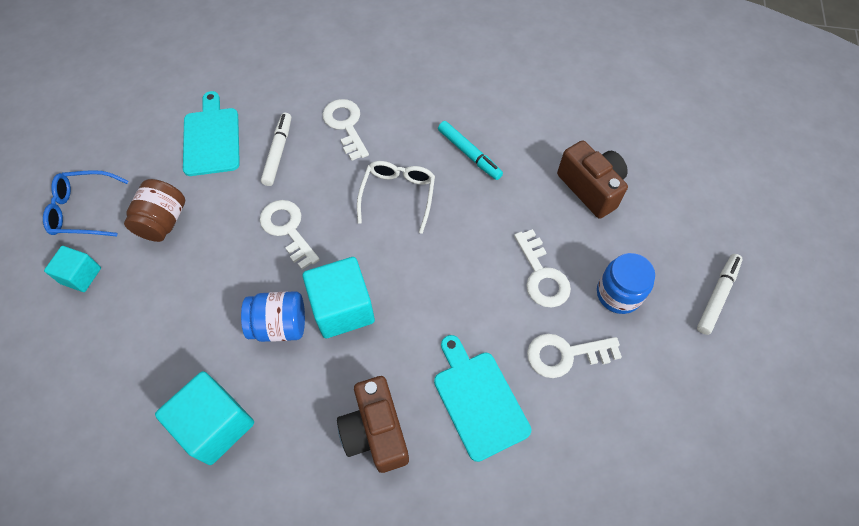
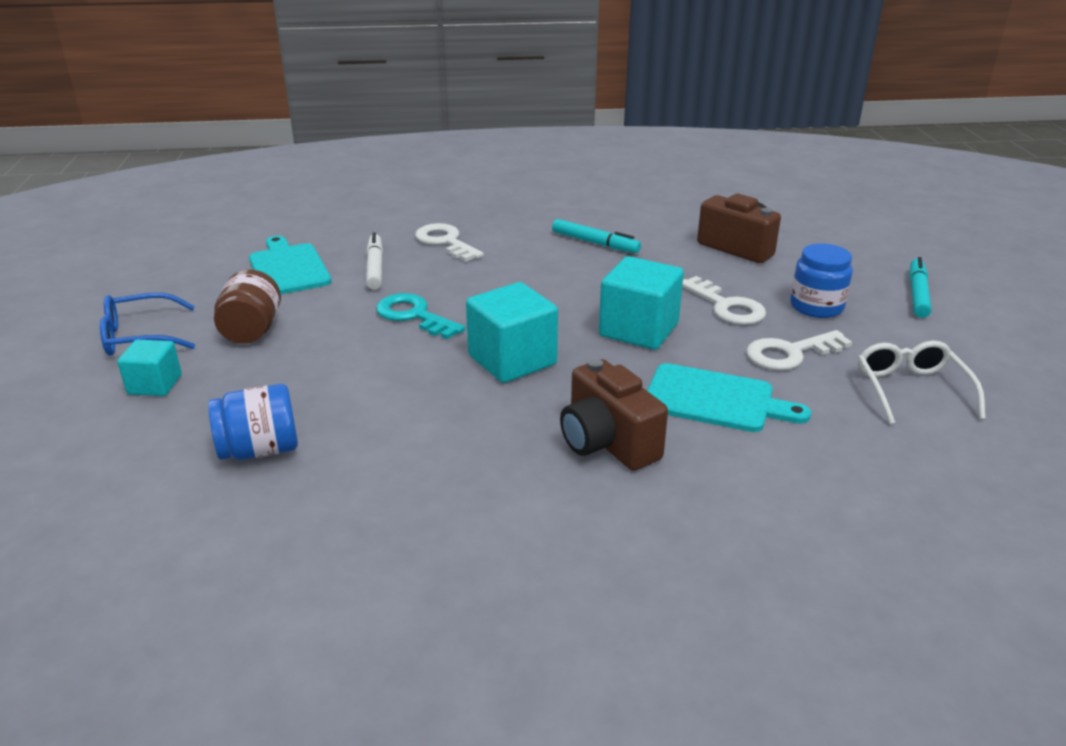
camera: 15 degrees left, 30 degrees down
turquoise cube [155,371,254,465] -> turquoise cube moved to [599,256,684,350]
blue jar [241,291,305,342] -> blue jar moved to [208,384,298,460]
white key [260,200,320,270] -> turquoise key [376,293,465,339]
white glasses [357,161,435,234] -> white glasses moved to [858,340,986,425]
turquoise cutting board [434,335,531,462] -> turquoise cutting board turned 150 degrees clockwise [647,363,811,432]
white marker [697,254,743,335] -> turquoise marker [909,257,931,318]

